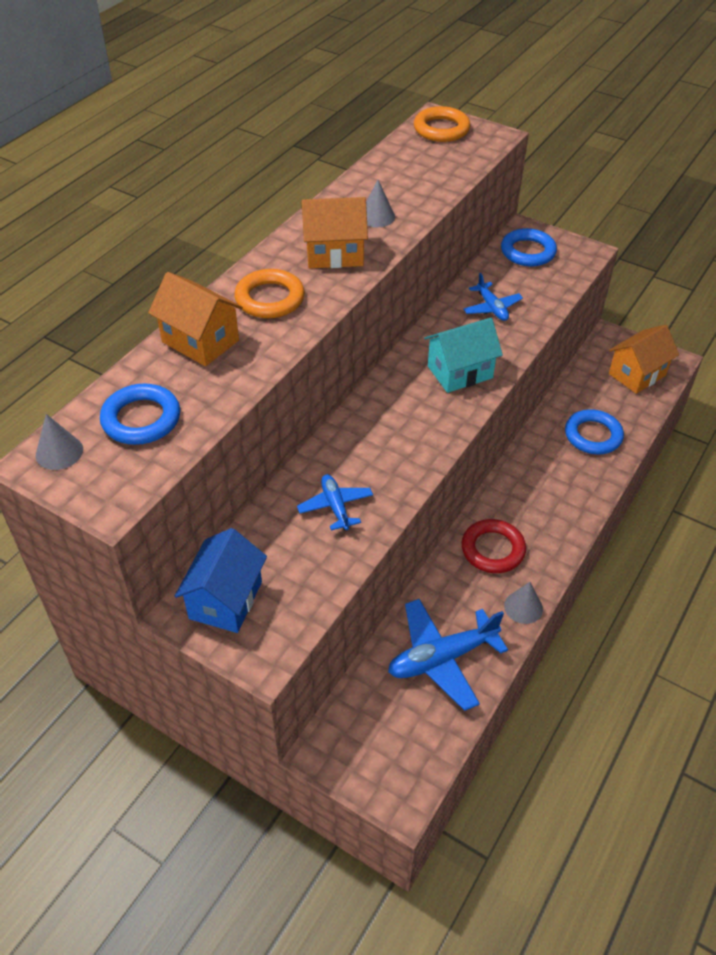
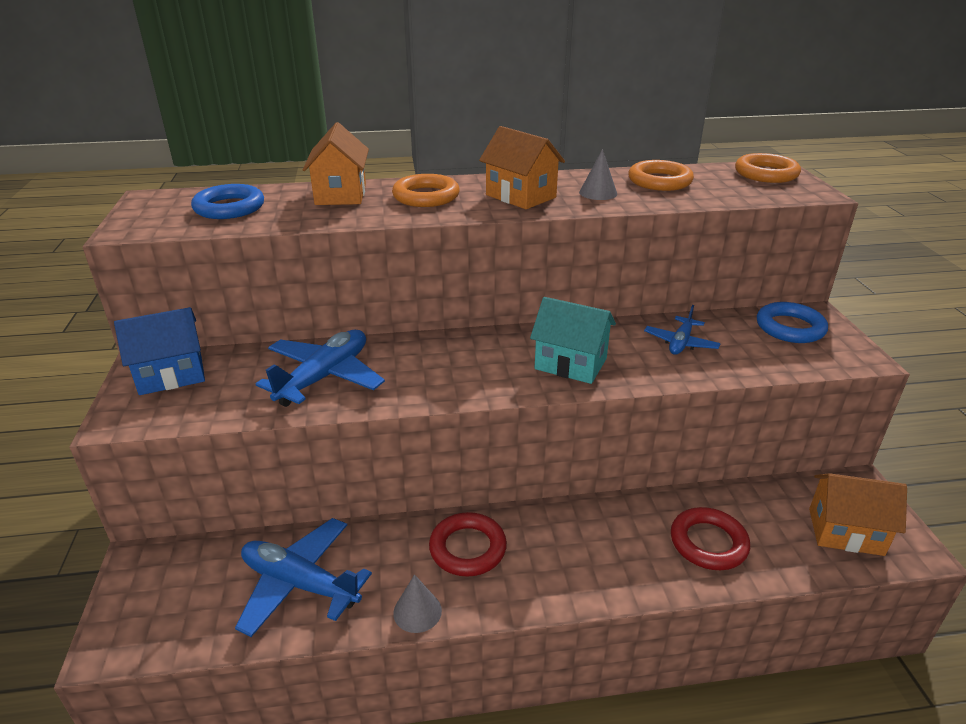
camera: 50 degrees right, 15 degrees down
grey cone [36,414,83,470] -> none
blue plane [297,474,373,531] -> blue plane [256,330,385,407], size x1.73
blue ring [565,409,624,454] -> red ring [671,507,750,570]
none -> orange ring [628,160,694,191]

